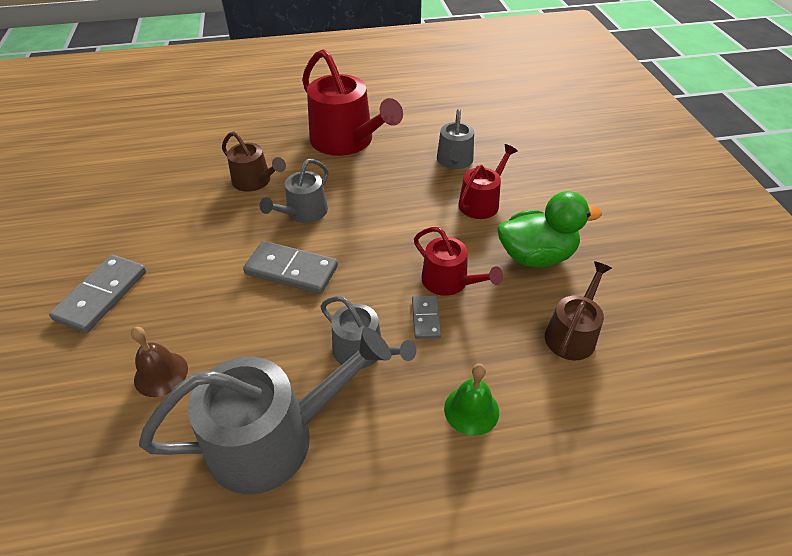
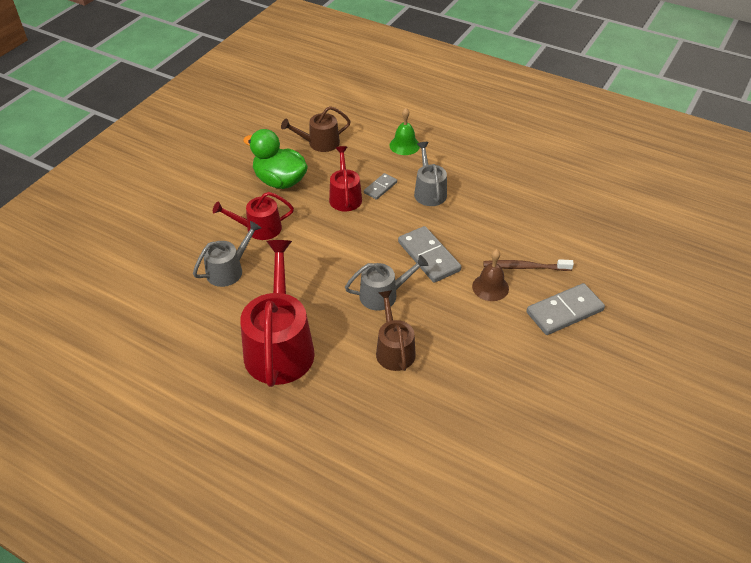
camera: 140 degrees left, 0 degrees up
brown bell [131,327,188,397] -> brown bell moved to [472,249,509,301]
grey watering can [139,327,391,494] -> none
none -> brown toothbrush [484,259,574,271]

